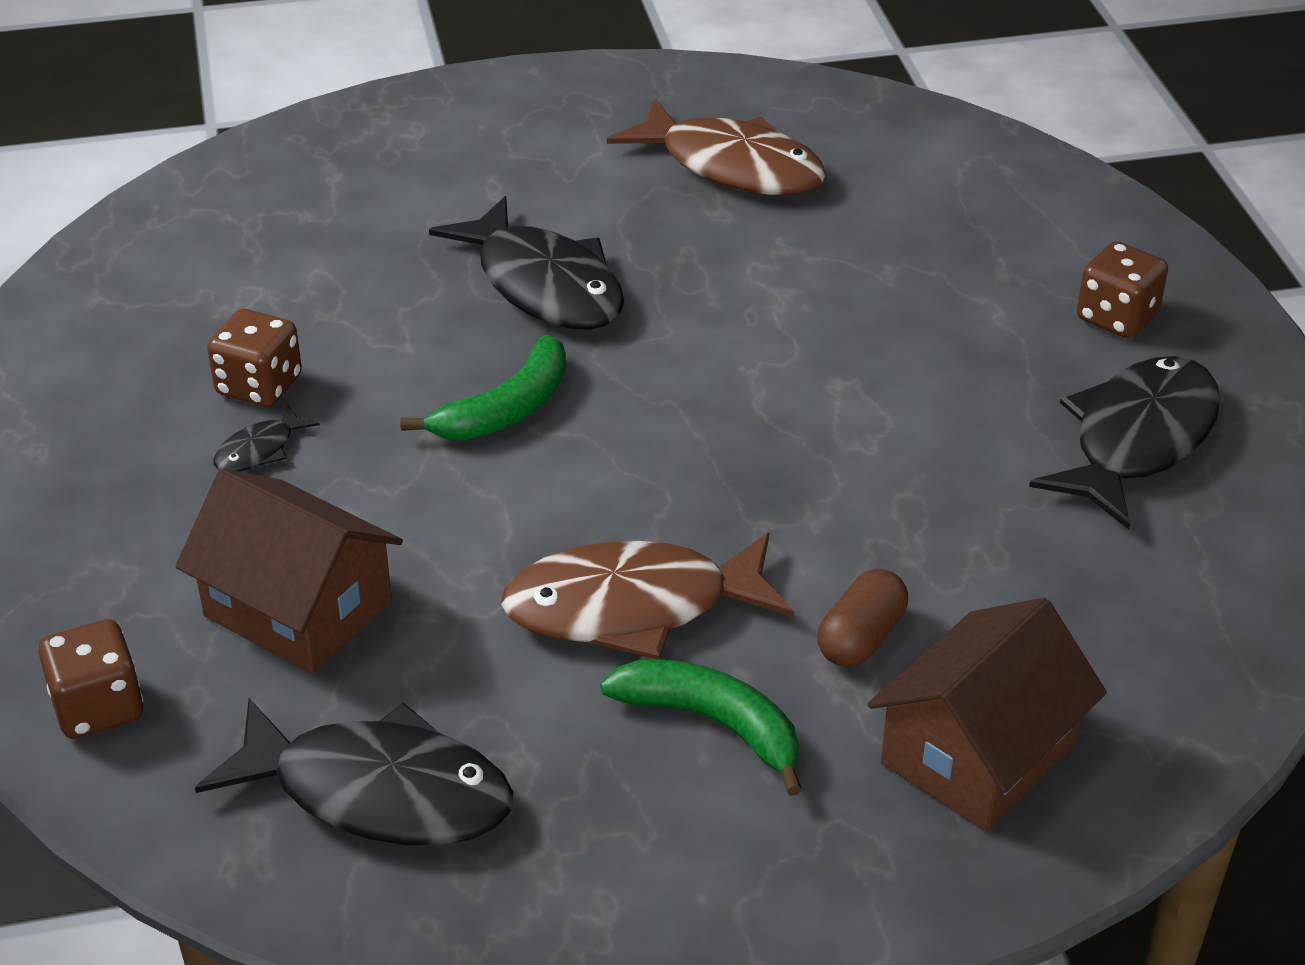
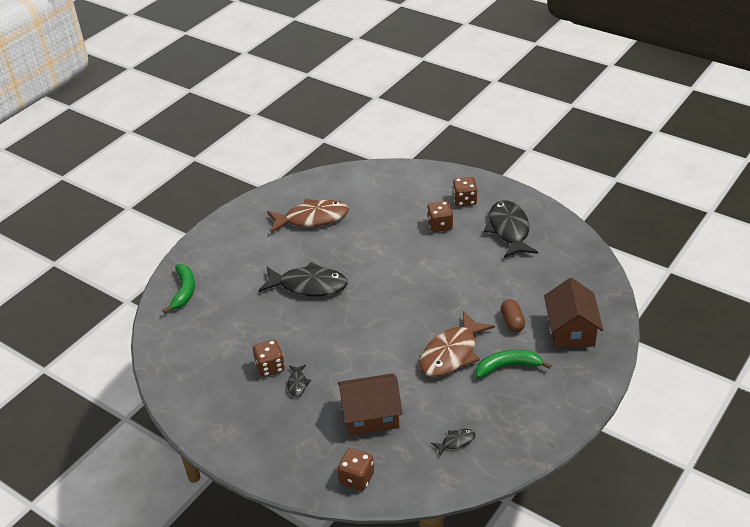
camera: 40 degrees left, 0 degrees up
black fish [195,698,513,845] -> black fish [431,429,476,456], size x0.44
green banana [400,334,566,440] -> green banana moved to [162,264,195,314]
none -> brown dice [427,201,453,232]

